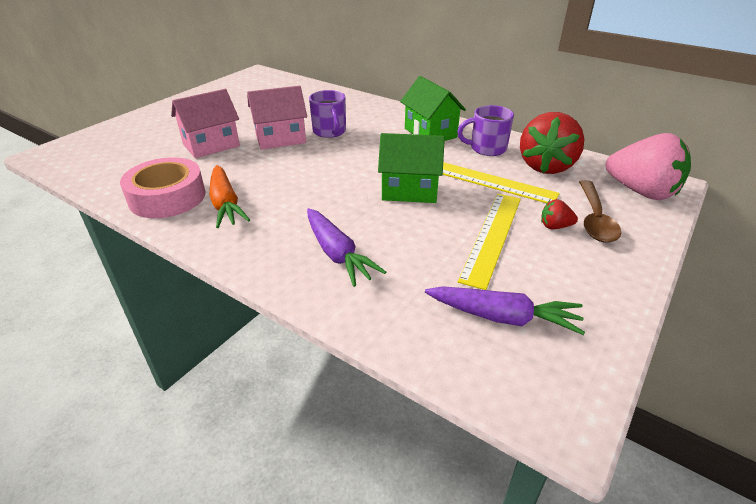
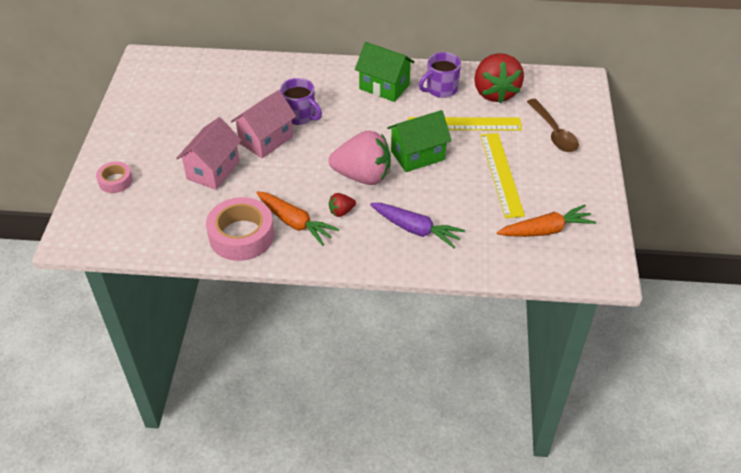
camera: 30 degrees left, 10 degrees up
purple carrot [425,286,585,335] -> orange carrot [497,205,596,237]
red strawberry [541,199,578,229] -> red strawberry moved to [329,193,356,217]
pink strawberry [605,133,691,200] -> pink strawberry moved to [329,131,391,185]
none -> pink tape [96,161,133,193]

